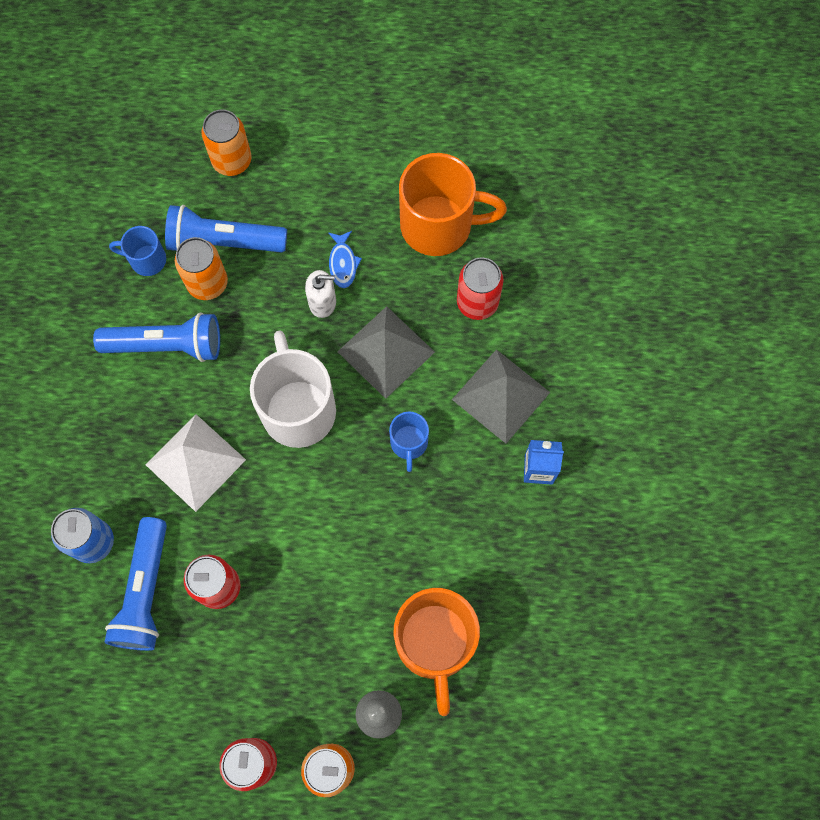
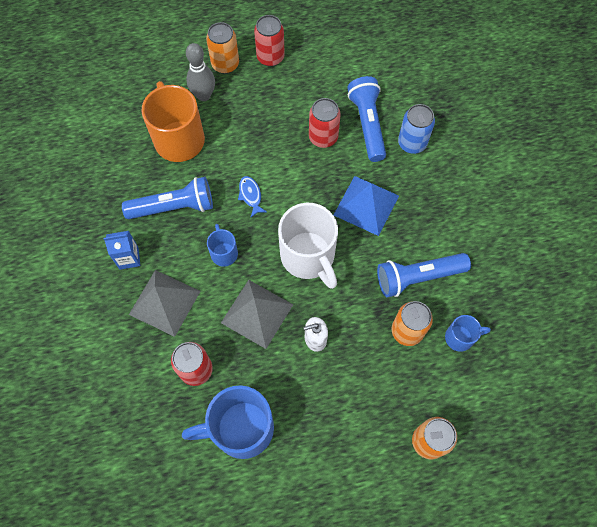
camera: 165 degrees right, 5 degrees down
white pyramid [146,414,246,512] -> blue pyramid [334,176,399,236]
blue flashlight [165,205,287,252] -> blue flashlight moved to [122,177,213,219]
blue fish [328,231,362,288] -> blue fish moved to [238,176,267,218]
orange mug [399,153,507,256] -> blue mug [182,385,274,459]

